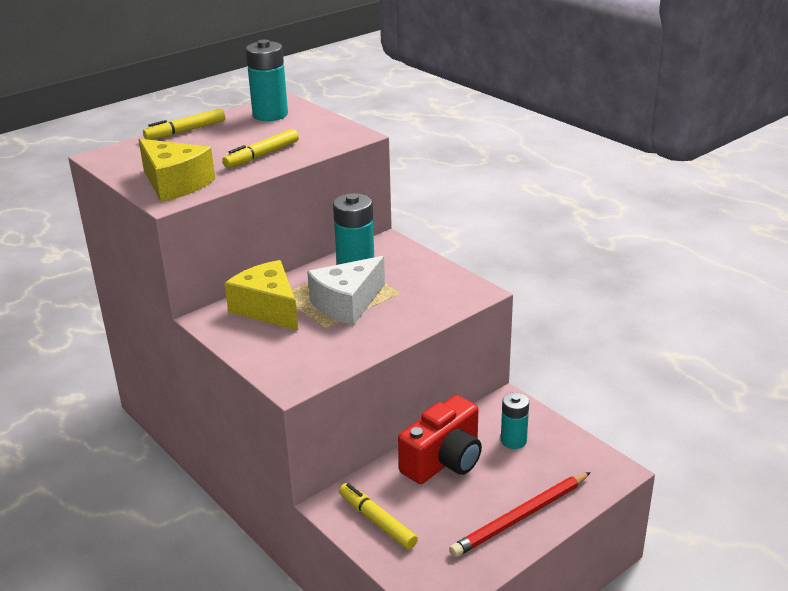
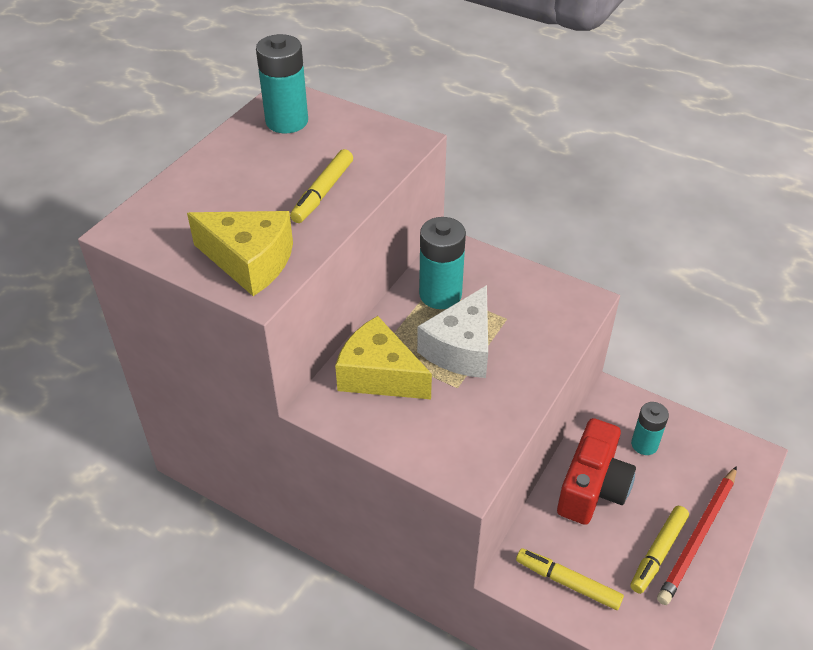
camera: 20 degrees left, 15 degrees up
yellow marker [143,109,225,140] -> yellow marker moved to [630,506,689,594]

